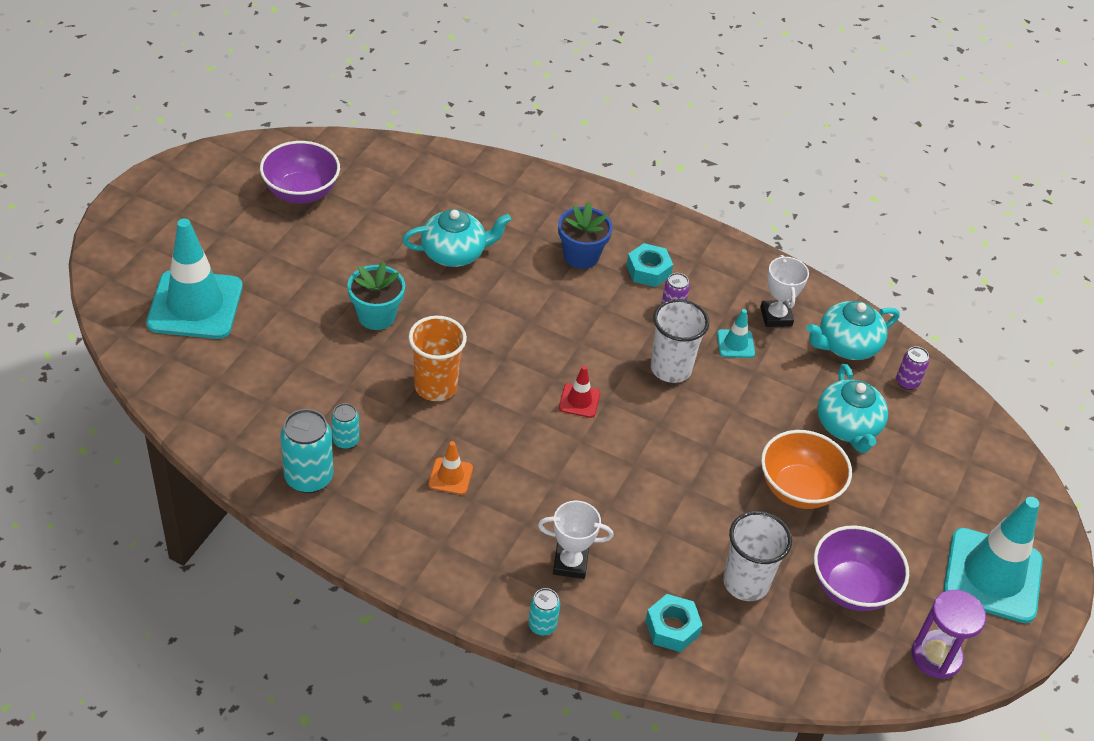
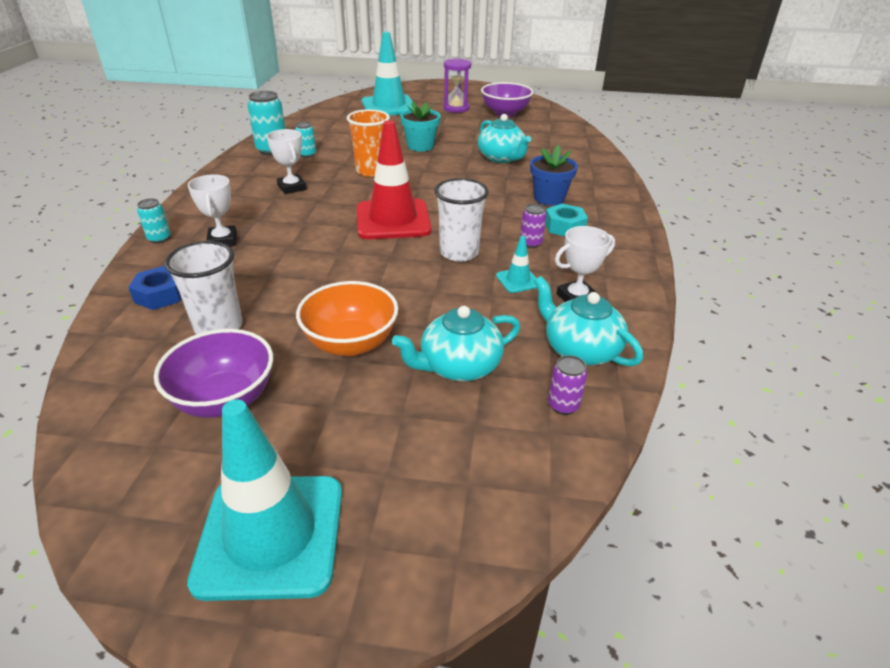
camera: 75 degrees right, 10 degrees down
orange traffic cone [428,441,473,495] -> white trophy [267,129,306,194]
red traffic cone [559,366,600,418] -> red traffic cone [357,120,432,239], size x2.29
turquoise nut [645,594,702,652] -> blue nut [128,266,181,310]
purple hourglass [911,590,986,679] -> purple hourglass moved to [443,59,471,113]

